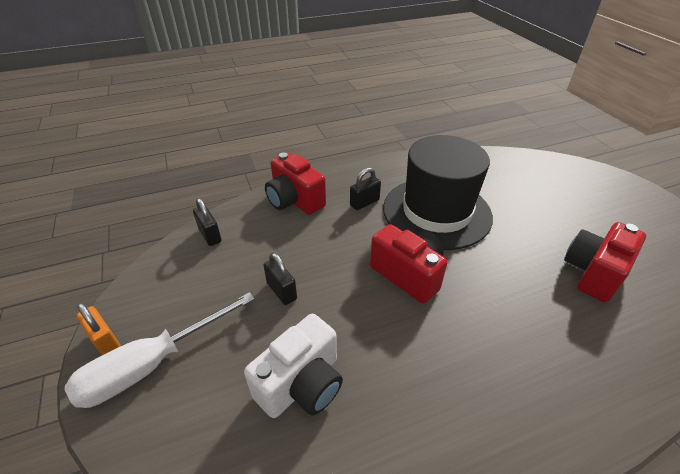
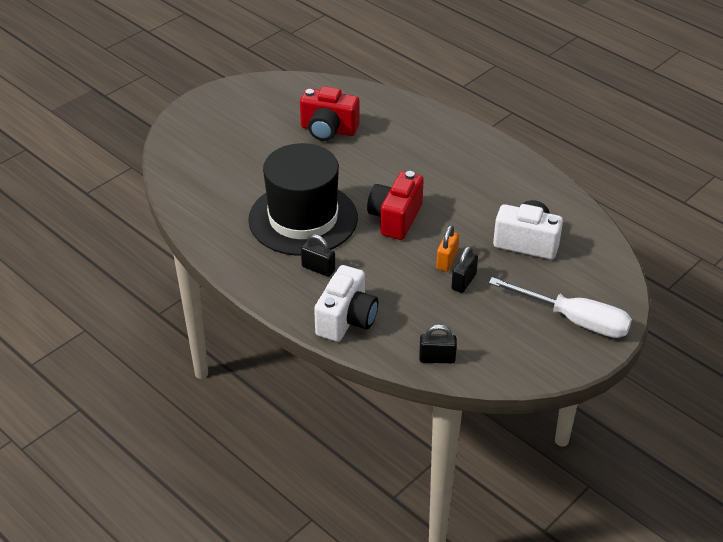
camera: 115 degrees left, 0 degrees up
orange padlock [76,303,121,355] -> orange padlock moved to [436,225,459,272]
black padlock [193,198,221,246] -> black padlock turned 60 degrees clockwise [419,324,457,363]
red camera [265,153,326,215] -> white camera [314,265,378,342]

